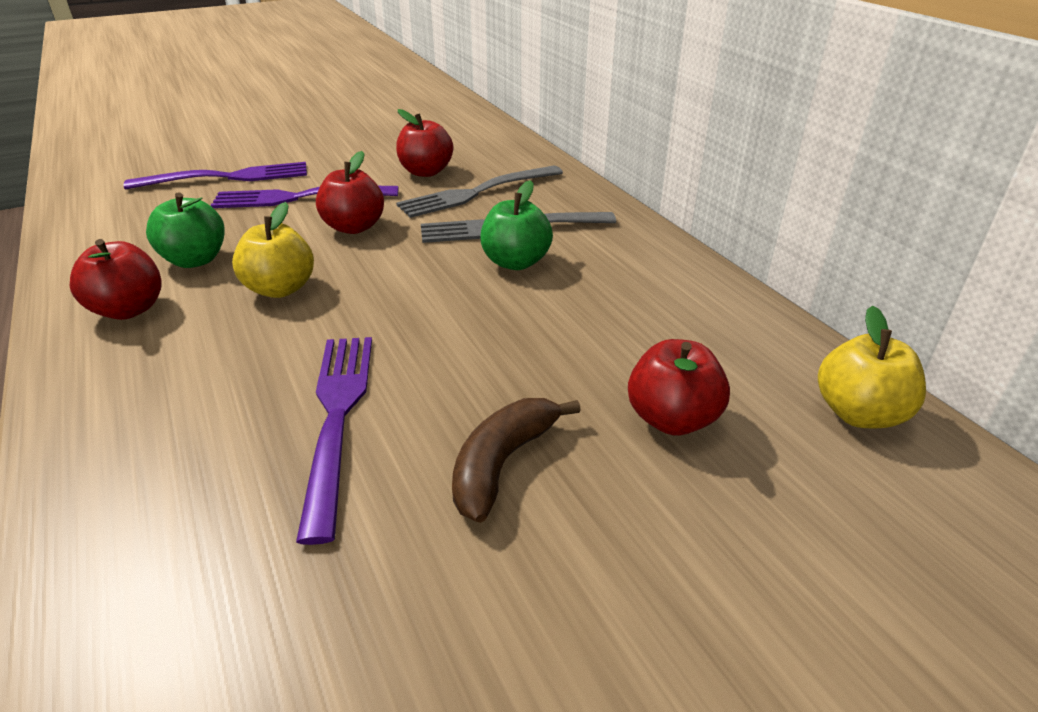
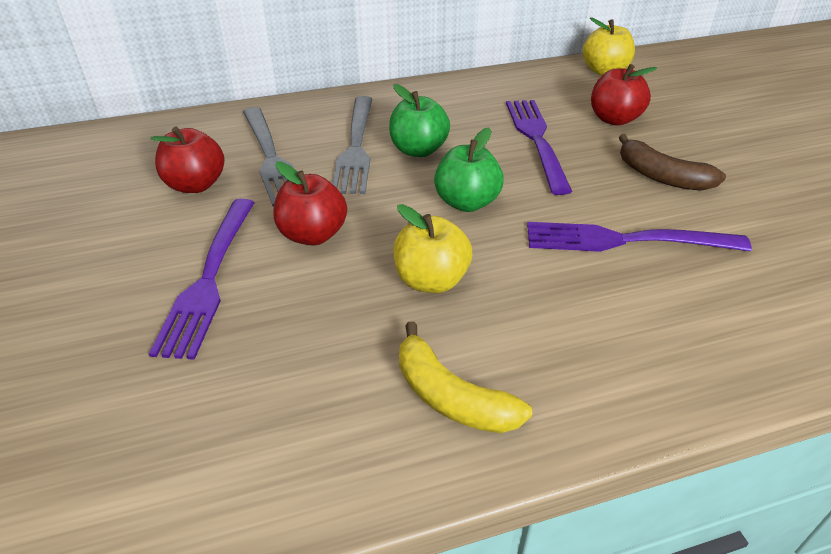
camera: 80 degrees left, 5 degrees up
red apple [70,239,162,320] -> yellow banana [399,321,532,433]
purple fork [124,162,307,189] -> purple fork moved to [506,100,572,195]
green apple [146,192,224,268] -> green apple moved to [434,127,504,212]

